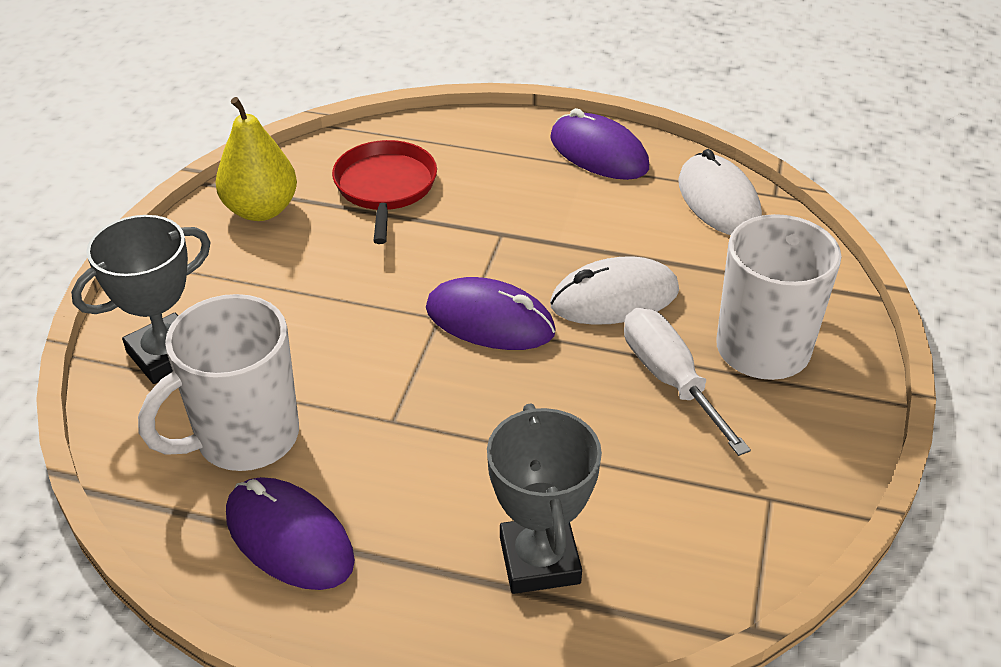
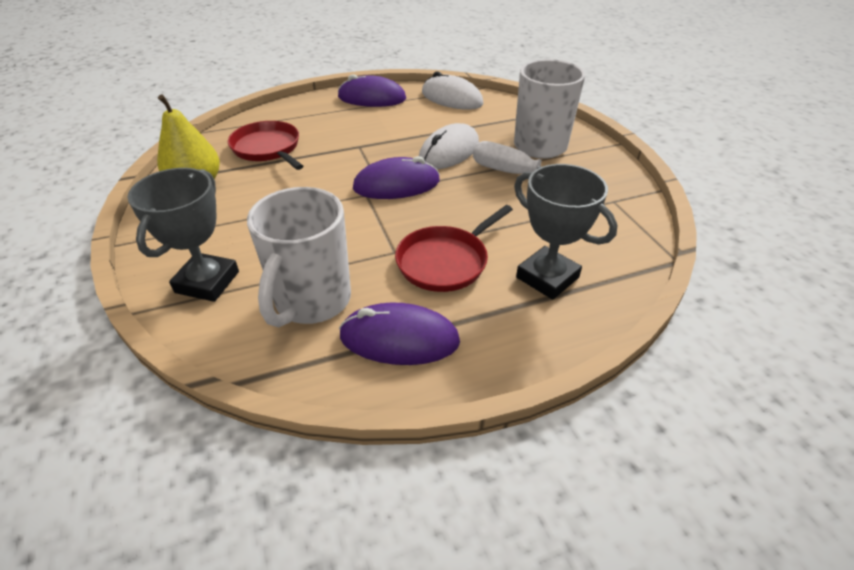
camera: 35 degrees left, 0 degrees up
none -> red pan [395,205,513,292]

